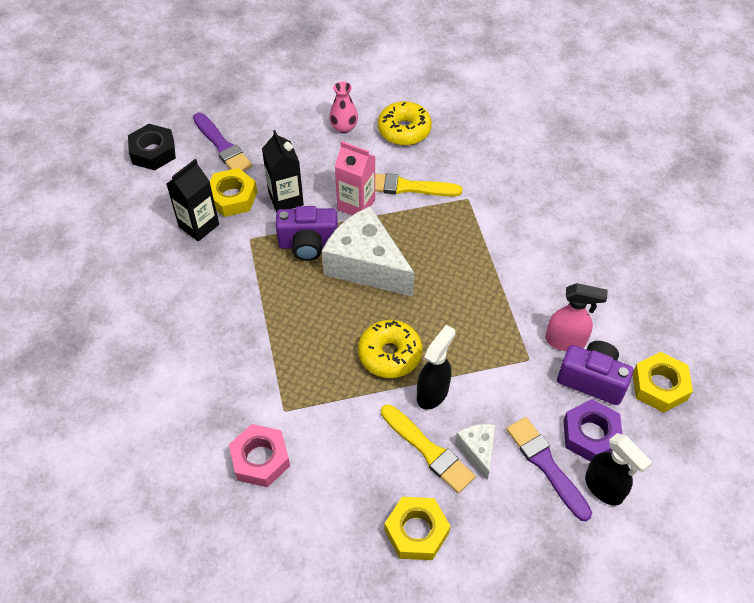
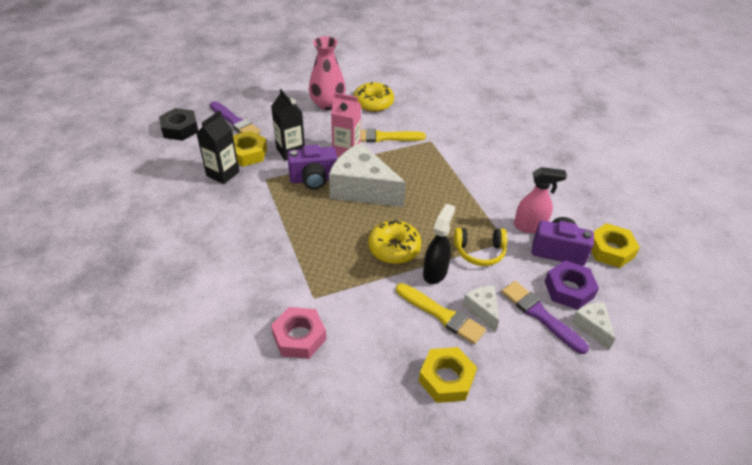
camera: 10 degrees left, 10 degrees down
pink vase [329,81,358,133] -> pink vase [309,36,346,110], size x1.68
black spray bottle [585,433,652,506] -> white cheese [571,302,615,350]
none -> yellow headphones [454,228,507,266]

